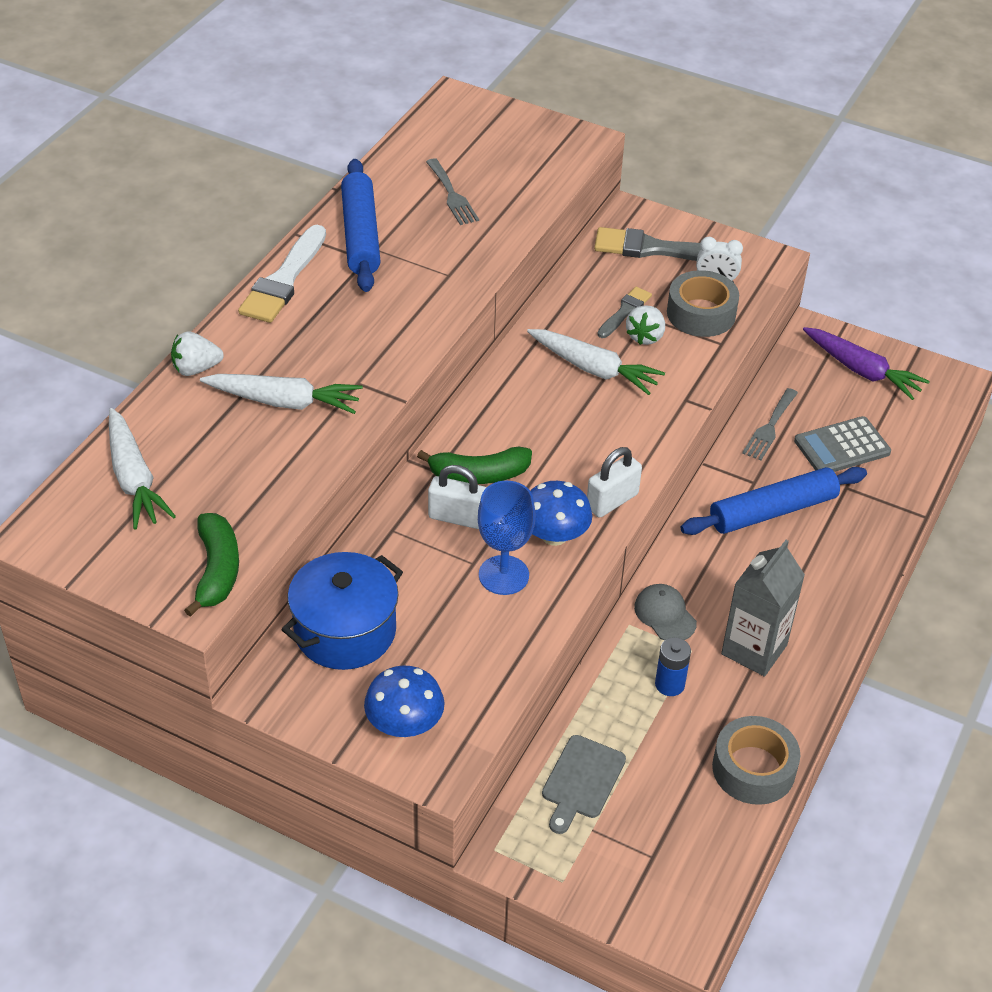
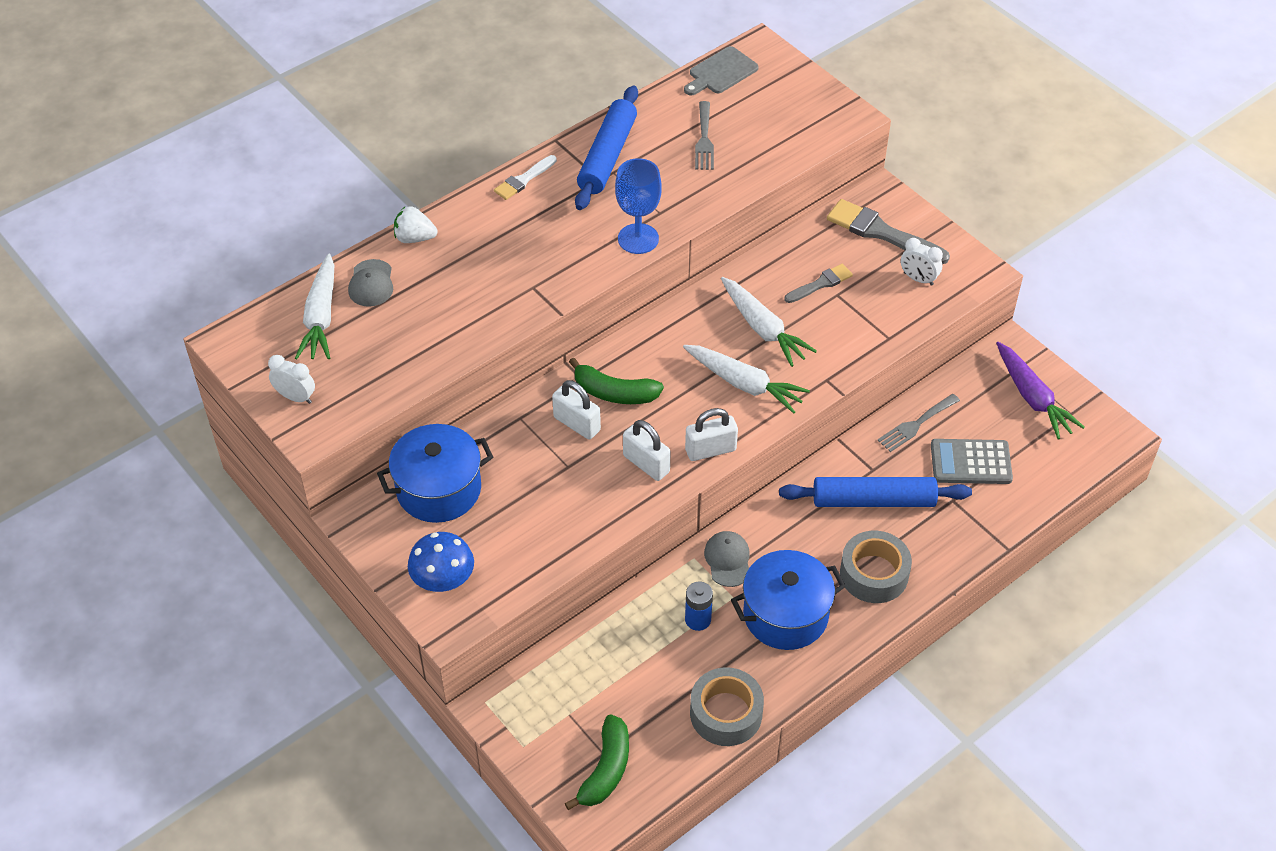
camera: 25 degrees right, 5 degrees up
green banana [184,513,239,617] -> green banana moved to [565,714,629,810]
white carrot [200,374,363,414] -> white carrot moved to [683,345,810,414]
white brush [238,225,326,323] -> white brush [494,155,557,200], size x0.58
blue goblet [478,481,535,595] -> blue goblet moved to [615,158,662,254]
blue mushroom [530,481,592,546] -> white padlock [623,420,671,481]
grey cutting board [542,735,626,834] -> grey cutting board moved to [684,46,759,95]
white strawberry [626,305,665,345] -> none
grey tape [667,270,739,337] -> grey tape moved to [840,531,912,603]
grey carton [721,540,805,676] -> blue pot [731,550,846,650]
none -> white clock [268,355,315,404]
none -> grey cap [348,259,393,307]

